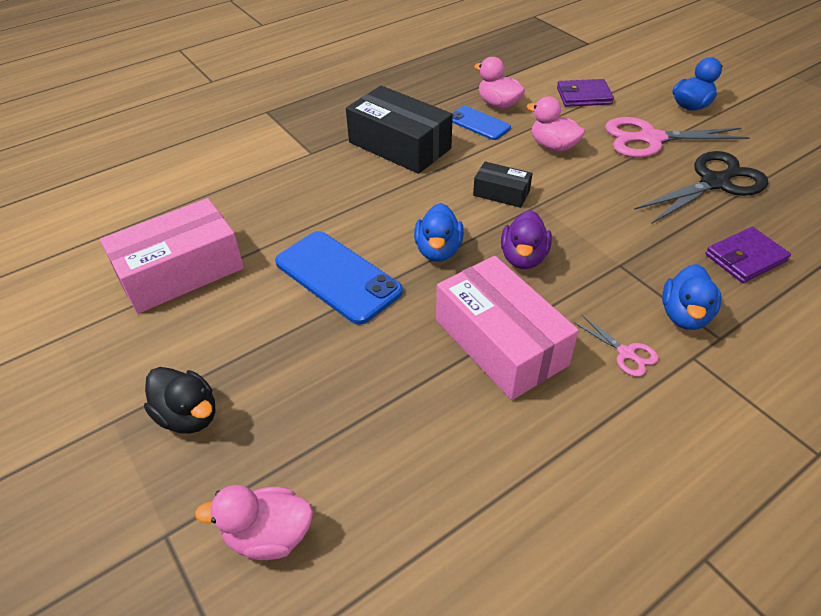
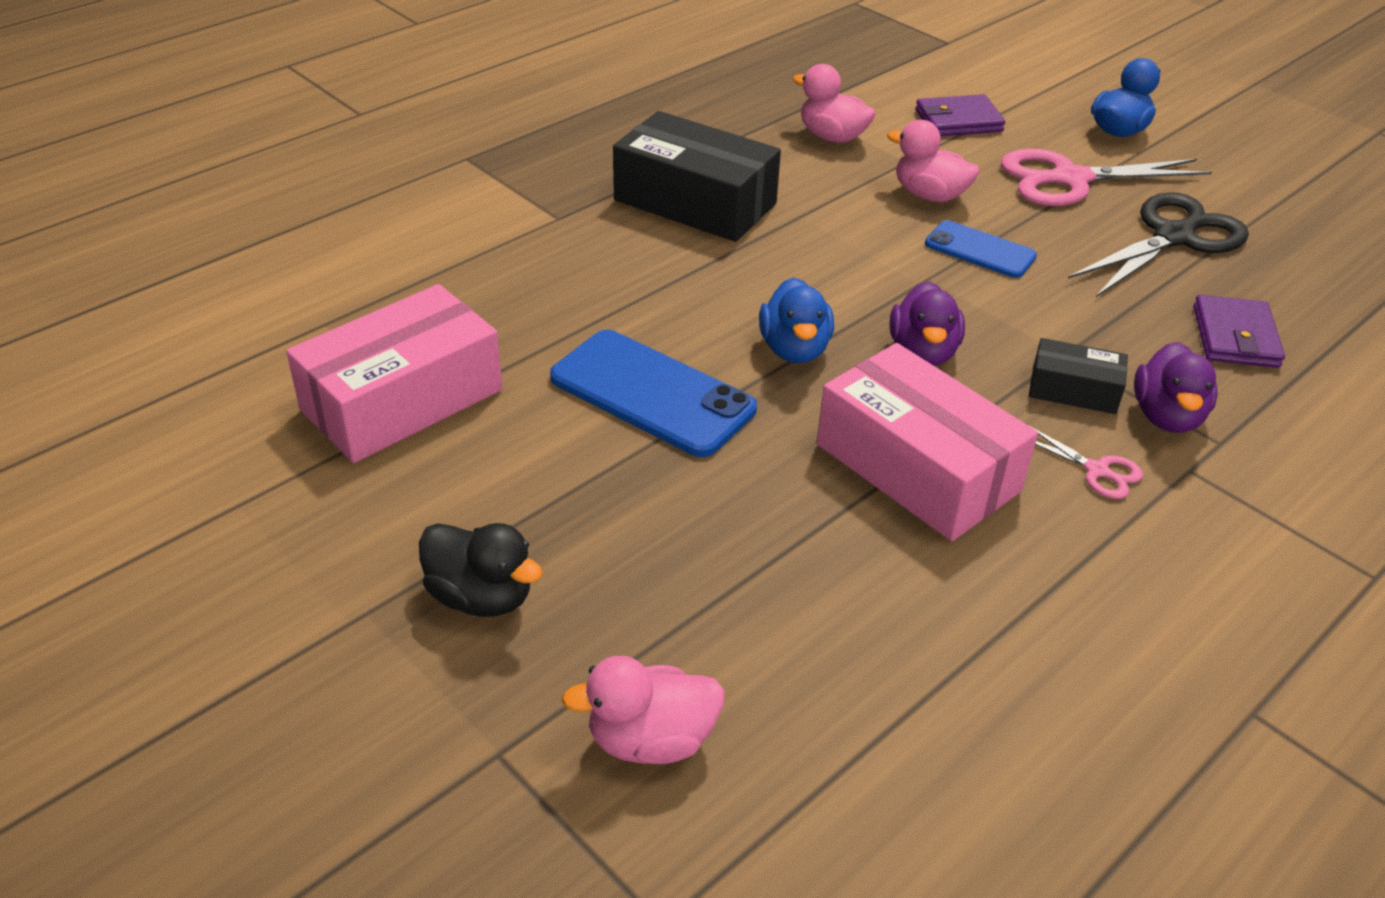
camera: 10 degrees left, 5 degrees down
blue phone [452,106,511,140] -> blue phone moved to [925,220,1037,278]
black box [473,162,532,208] -> black box moved to [1029,338,1128,414]
blue duck [662,264,722,330] -> purple duck [1134,342,1218,433]
purple wallet [705,227,791,283] -> purple wallet turned 45 degrees counterclockwise [1193,295,1285,368]

